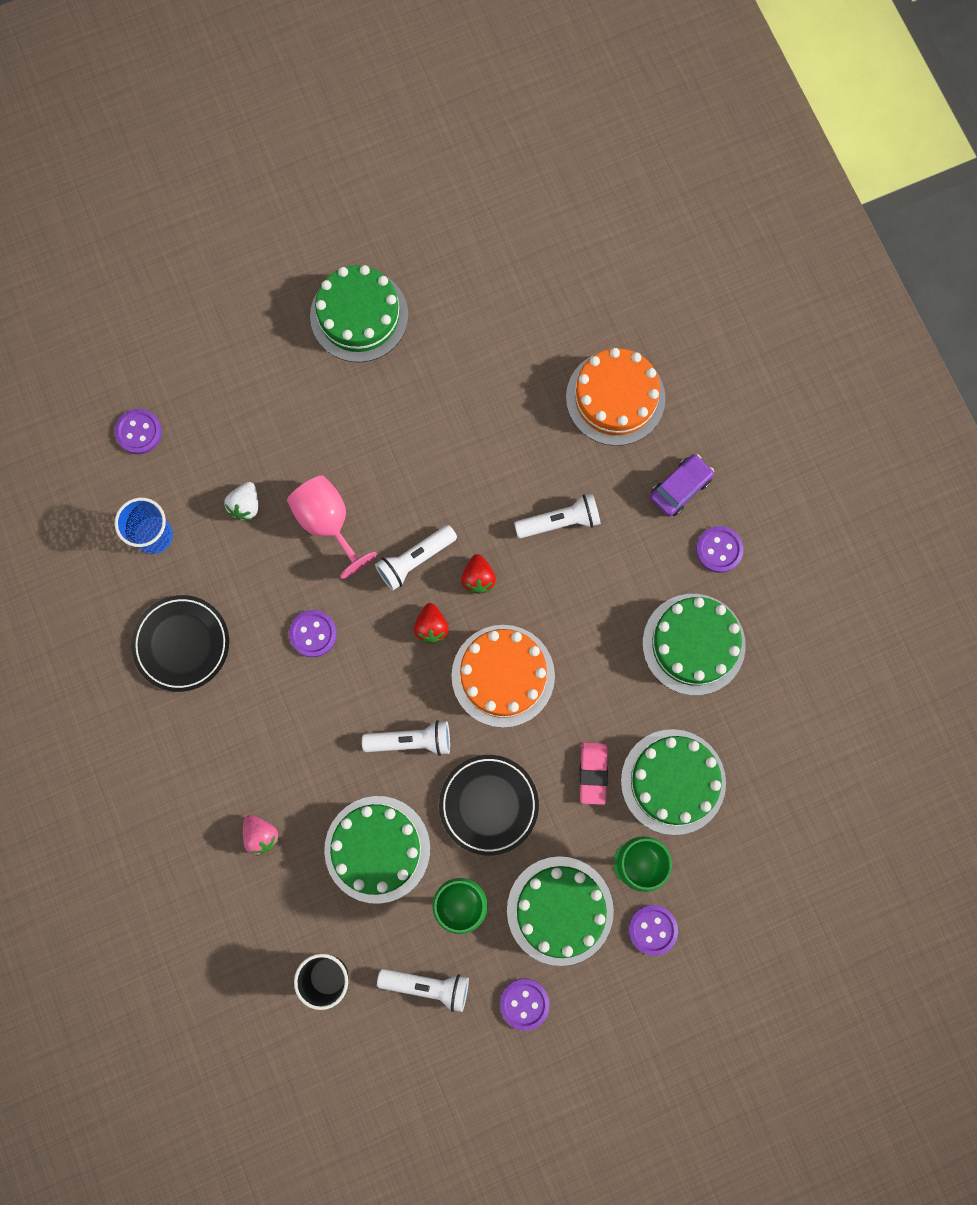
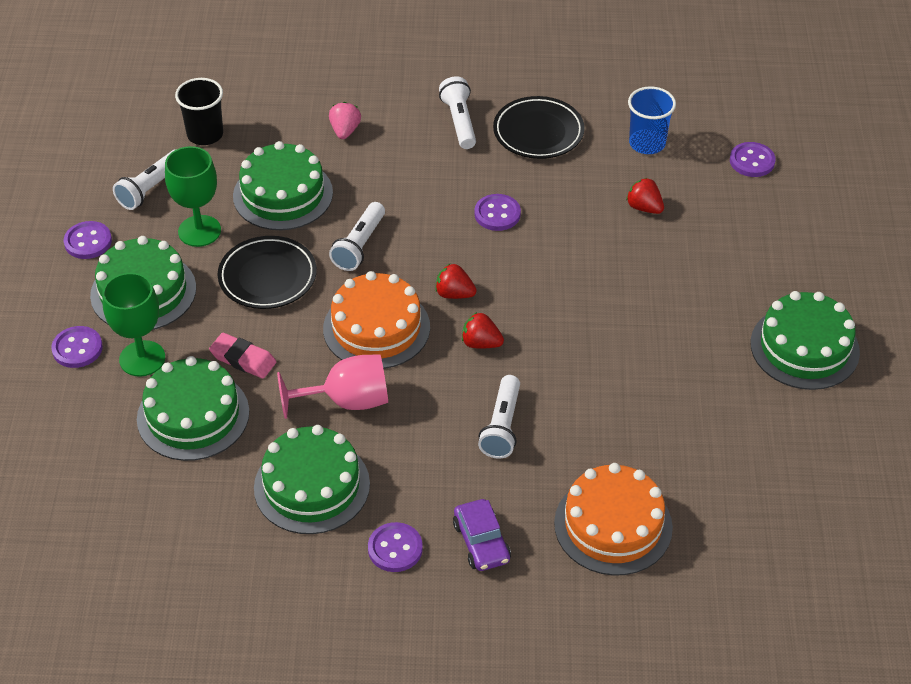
camera: 115 degrees right, 30 degrees down
white strawberry [224,482,258,520] -> red strawberry [626,178,664,214]
pink strawberry [243,815,279,856] -> pink strawberry turned 105 degrees clockwise [329,102,361,139]
pink goblet [287,475,377,579] -> pink goblet moved to [277,354,388,419]
white flashlight [375,525,457,590] -> white flashlight moved to [439,76,476,149]

